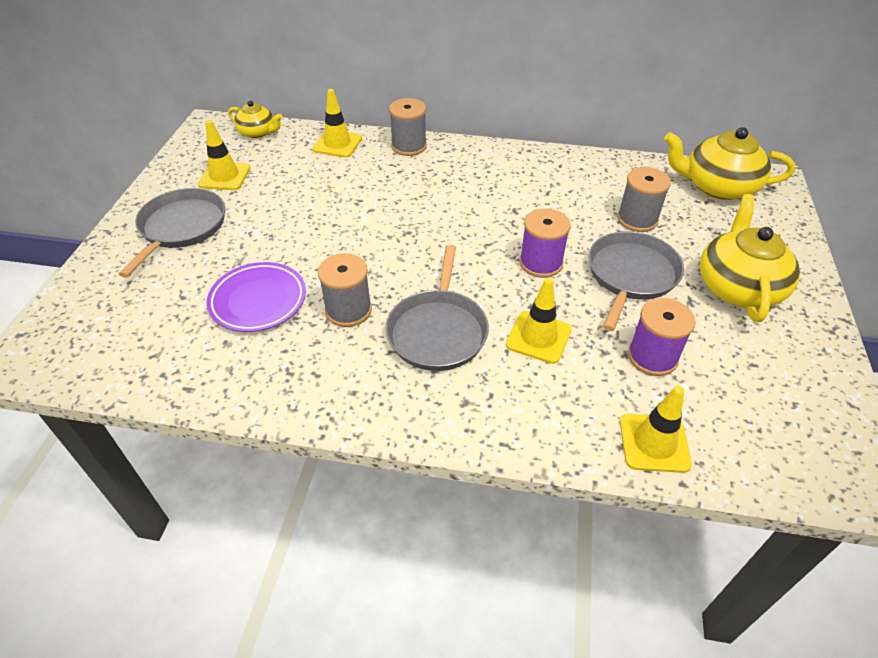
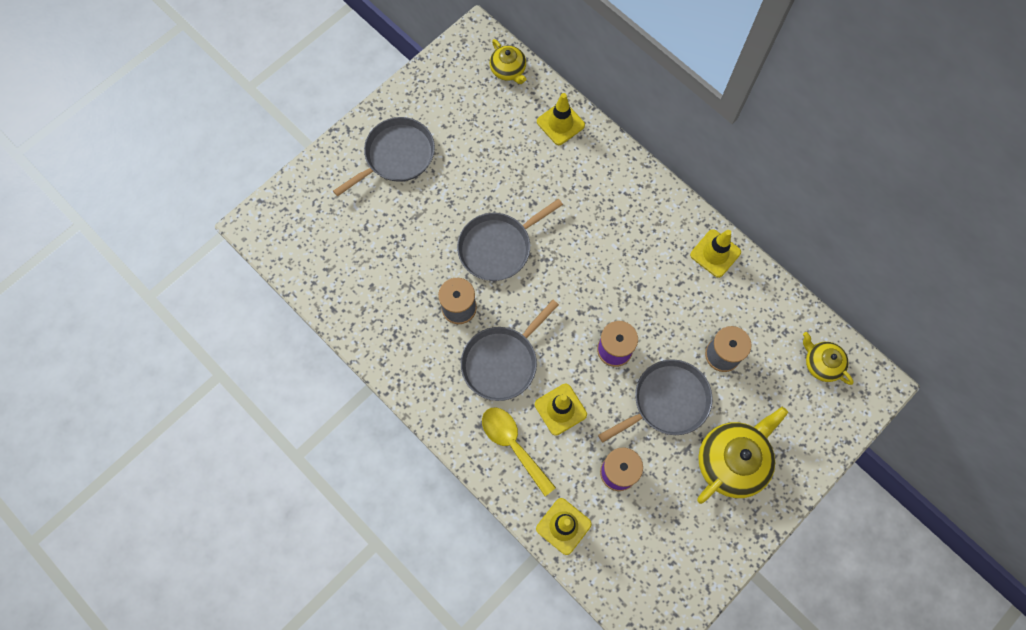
camera: 35 degrees right, 25 degrees up
yellow traffic cone [198,120,250,190] -> yellow traffic cone moved to [690,229,741,278]
purple plate [206,262,306,332] -> none
grey spool [389,98,427,156] -> none
yellow teapot [664,127,796,200] -> yellow teapot [803,332,854,385], size x0.57
none -> grey pan [457,199,563,281]
none -> yellow spoon [482,408,556,496]

